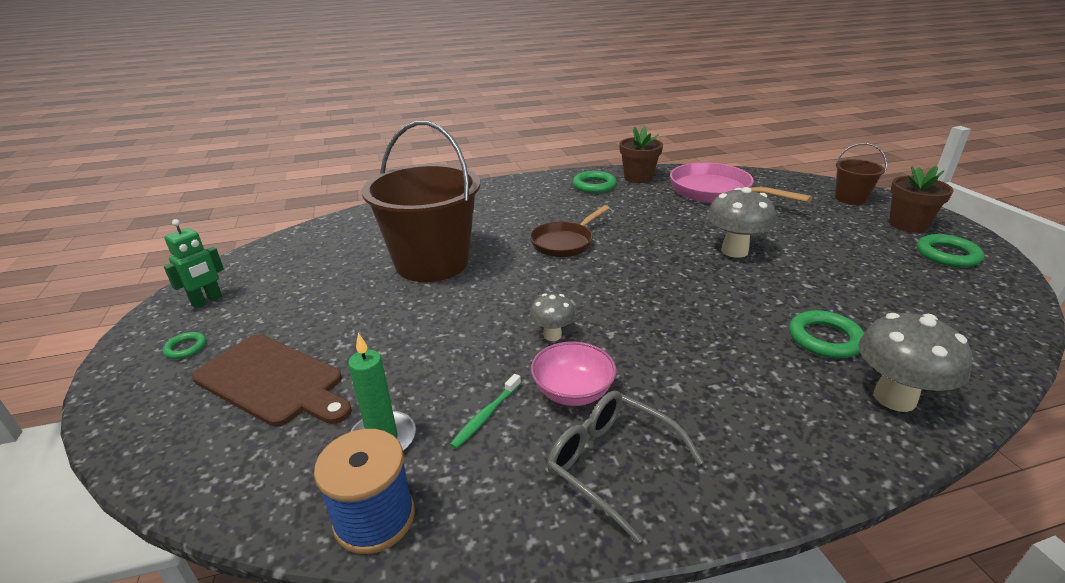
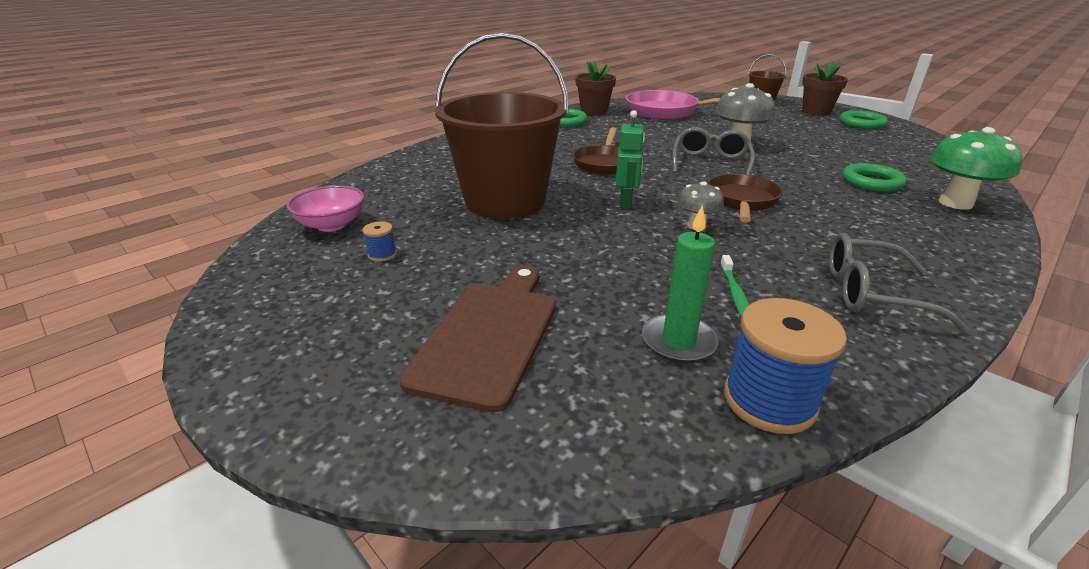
camera: 30 degrees left, 0 degrees up
green ring [163,332,206,359] -> none
green robot [164,219,224,309] -> green robot moved to [616,110,645,209]
brown cutting board [192,334,352,427] -> brown cutting board turned 75 degrees counterclockwise [399,265,556,413]
pink bowl [531,341,617,406] -> pink bowl moved to [286,185,364,232]
grey mushroom [858,313,972,412] -> green mushroom [930,127,1022,210]
none -> blue spool [362,221,397,262]
none -> grey glasses [672,127,755,175]
none -> brown pan [707,174,783,223]

